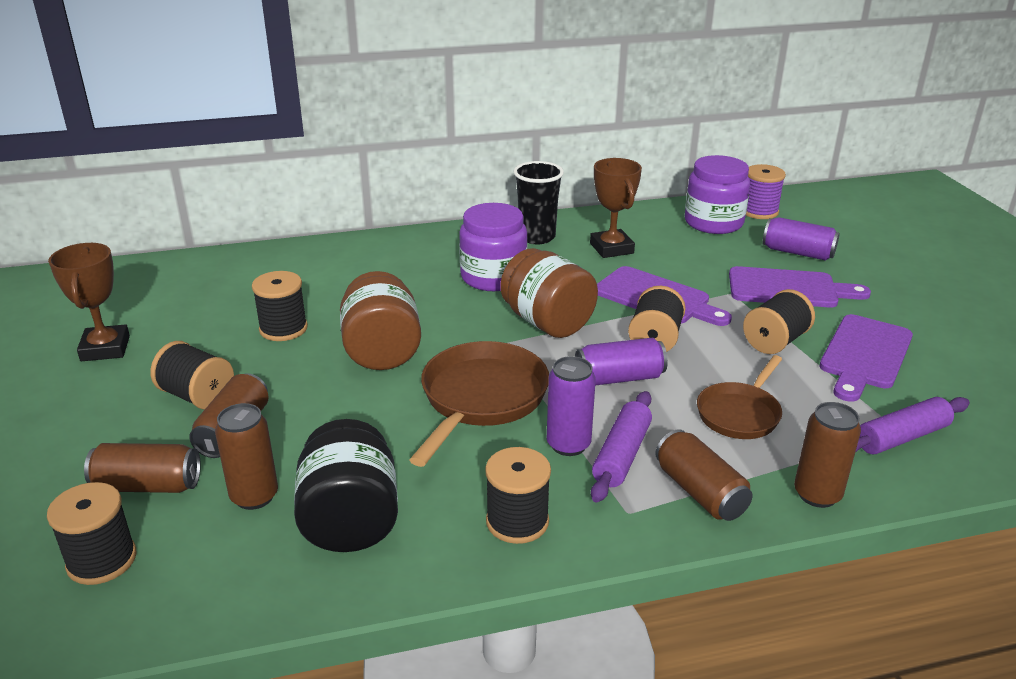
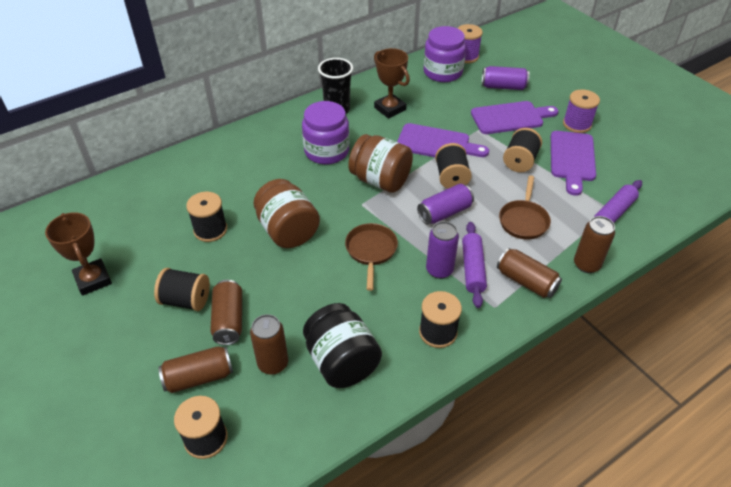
camera: 20 degrees left, 15 degrees up
brown pan [409,341,549,467] -> brown pan [345,223,398,291], size x0.63
none -> purple spool [563,89,600,133]

